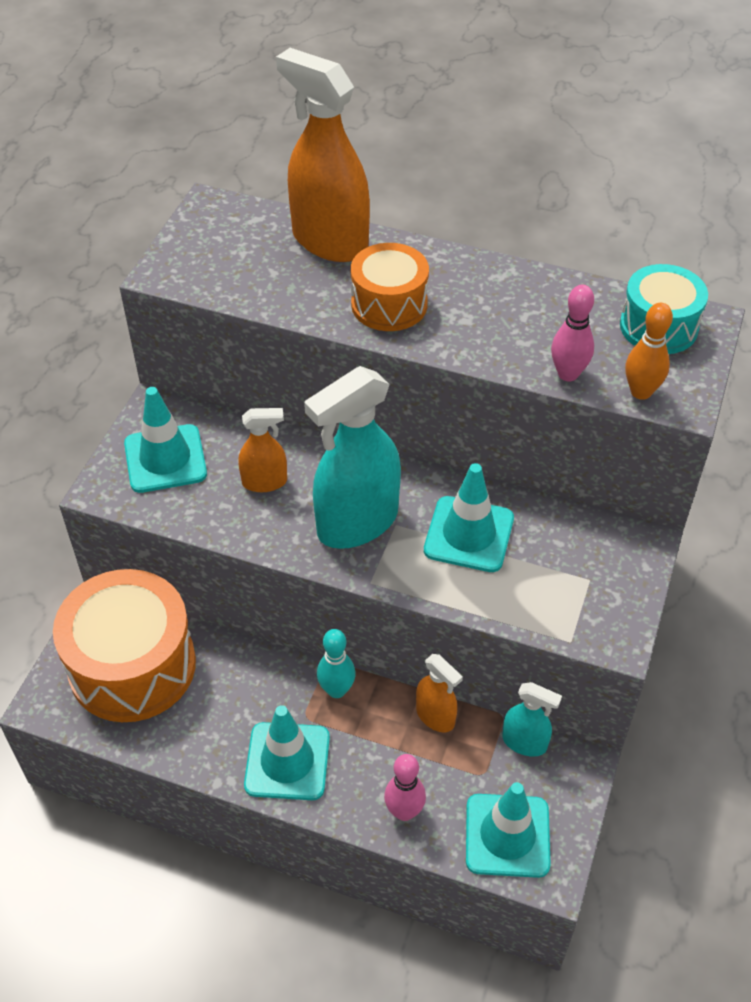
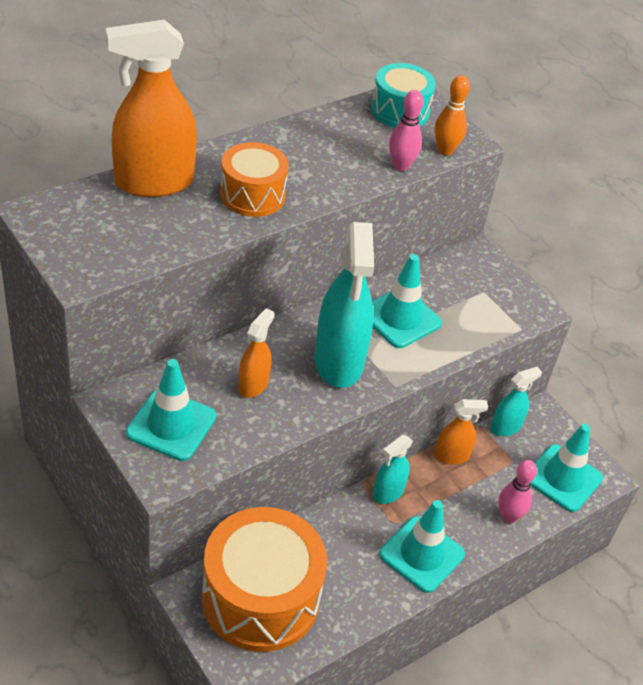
camera: 60 degrees left, 5 degrees down
turquoise bowling pin [317,629,356,698] -> turquoise spray bottle [373,435,413,504]

